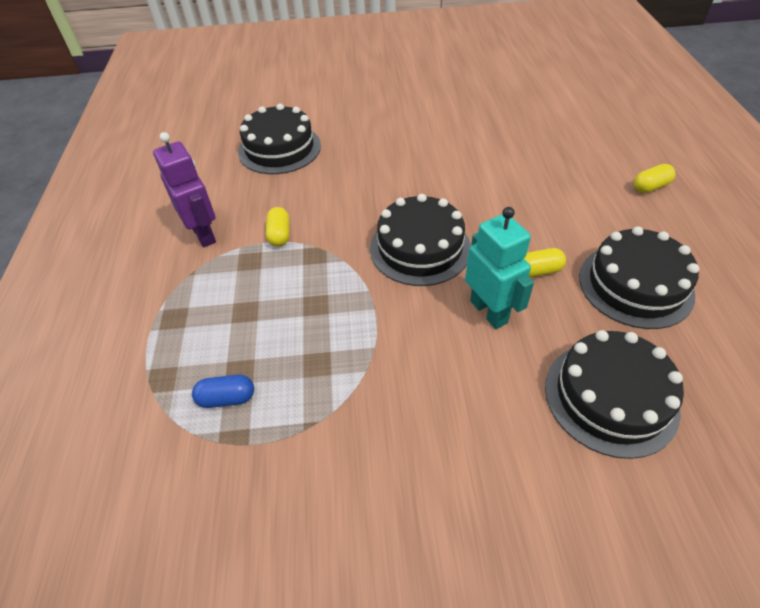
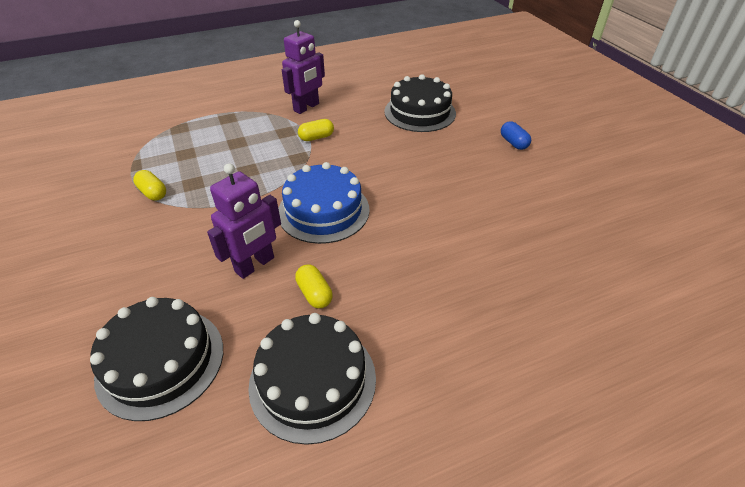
camera: 70 degrees right, 5 degrees down
blue capsule [192,375,254,408] -> blue capsule moved to [501,121,531,150]
black cake [370,194,471,286] -> blue cake [278,162,370,244]
turquoise robot [465,207,534,329] -> purple robot [207,163,281,279]
yellow capsule [634,164,676,193] -> yellow capsule moved to [133,170,166,201]

